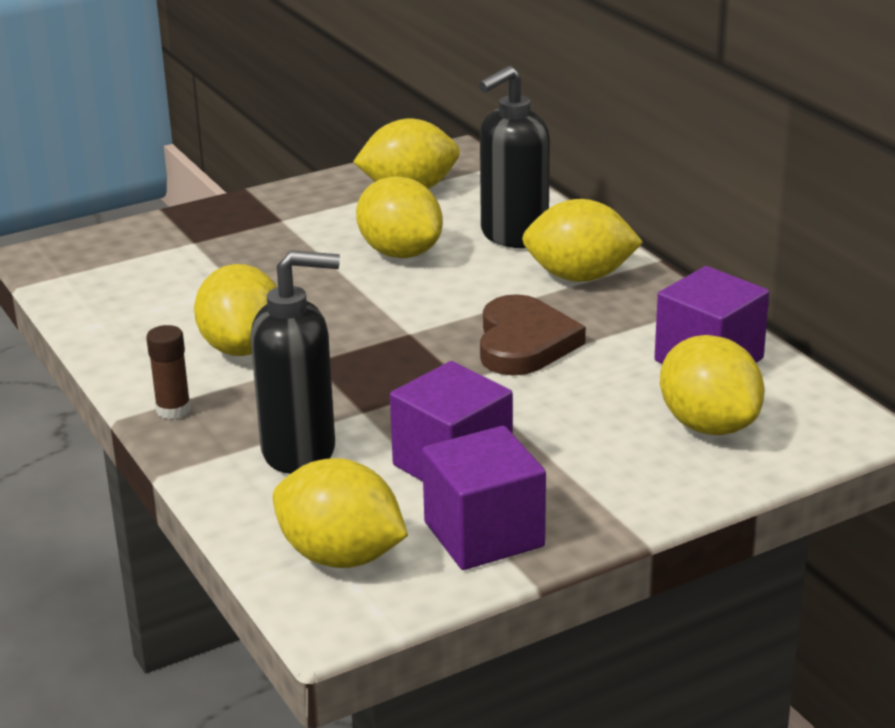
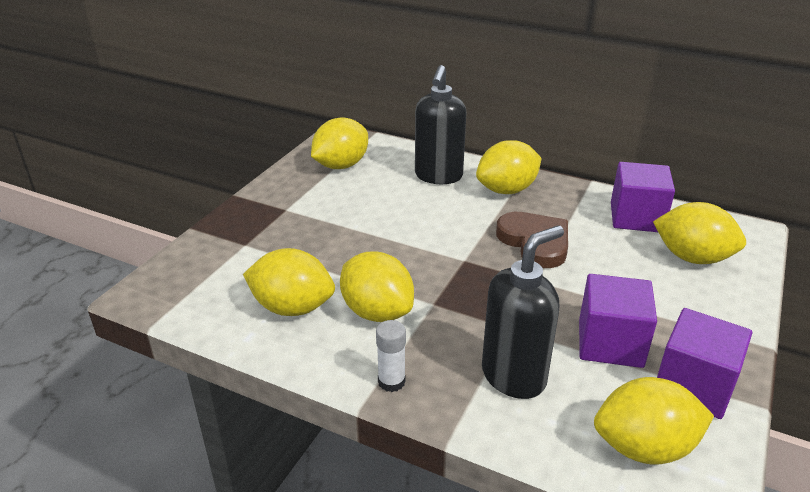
camera: 35 degrees left, 5 degrees up
brown glue stick [146,325,191,419] -> white glue stick [376,320,406,392]
yellow lemon [356,176,443,258] -> yellow lemon moved to [243,248,335,316]

